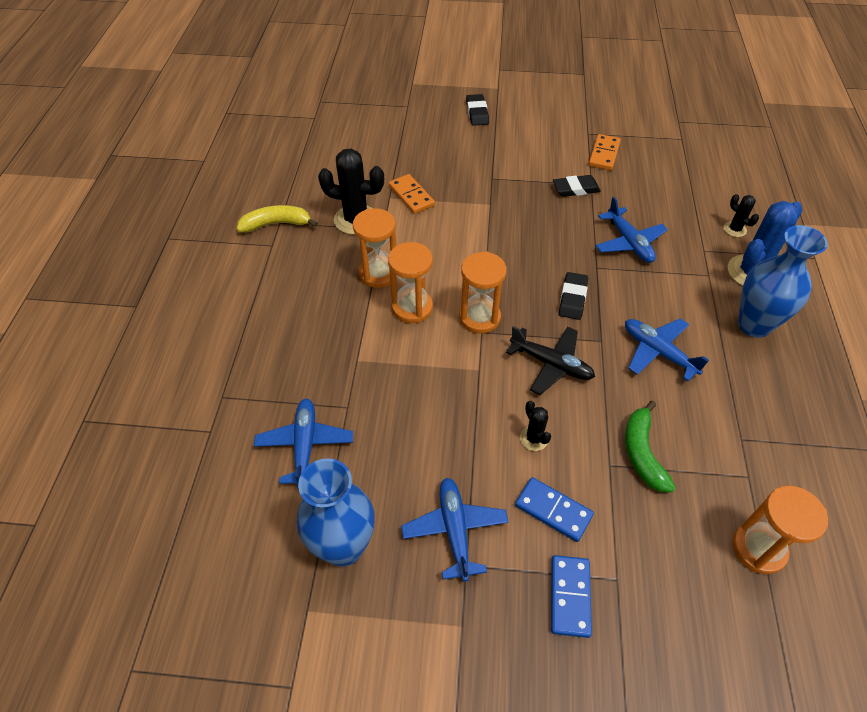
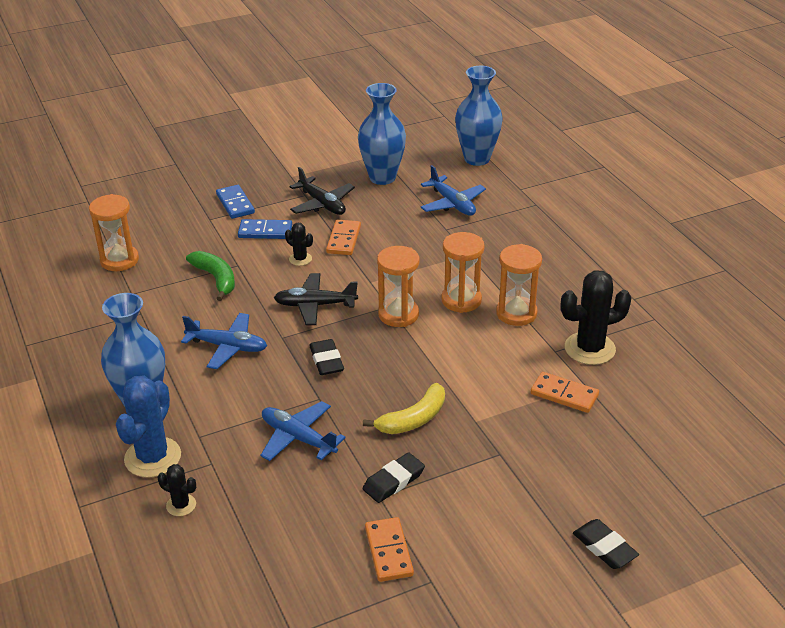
camera: 150 degrees right, 15 degrees down
yellow banana [237,205,318,232] -> yellow banana moved to [363,383,445,434]
blue plane [401,478,509,582] -> black plane [289,167,355,215]
none -> orange domino [326,220,361,255]
none -> blue vase [455,66,503,166]

